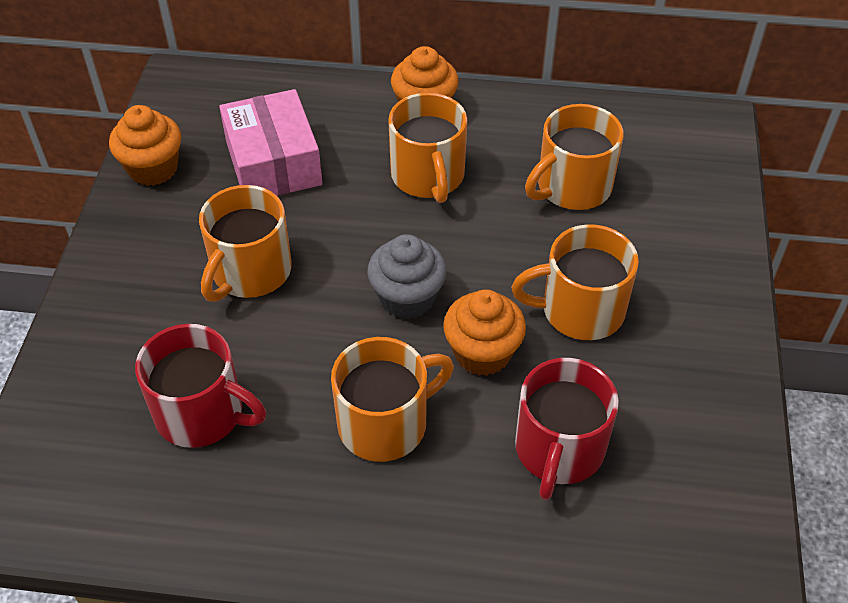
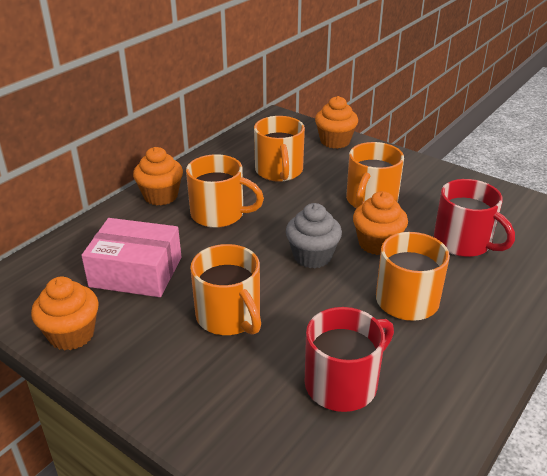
camera: 60 degrees left, 15 degrees down
none -> orange cupcake [315,96,358,149]

